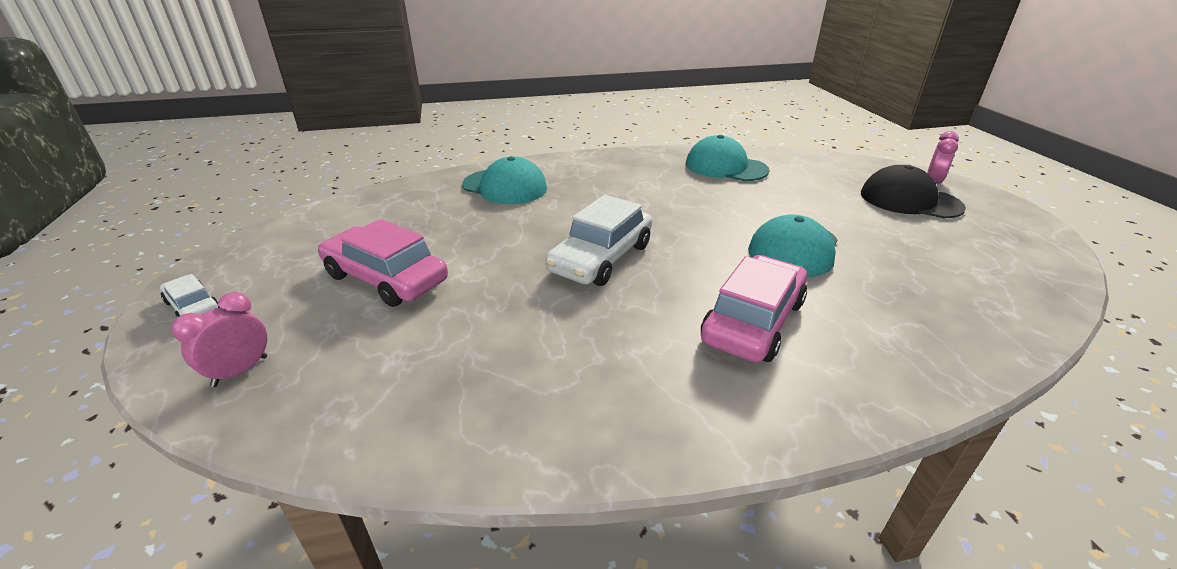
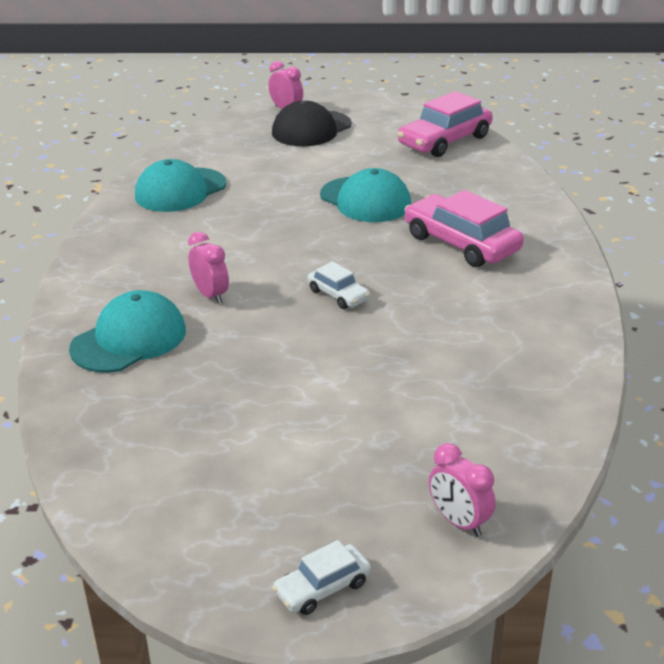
camera: 75 degrees left, 0 degrees up
pink car [318,219,448,307] -> pink car moved to [398,91,493,157]
white car [545,195,652,286] -> white car [307,261,370,309], size x0.52
none -> pink clock [188,232,229,304]

